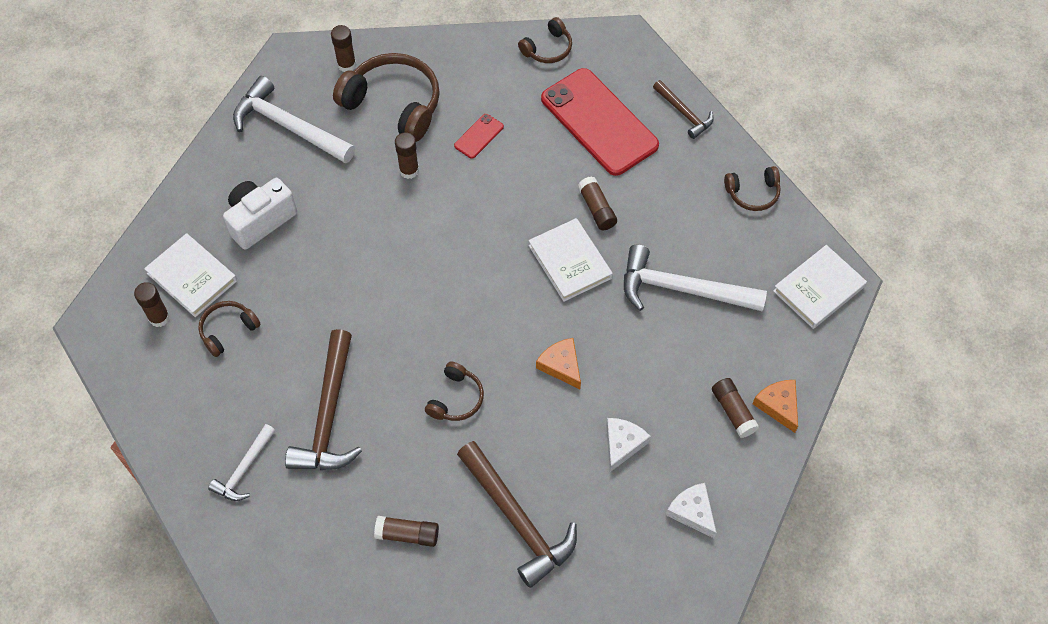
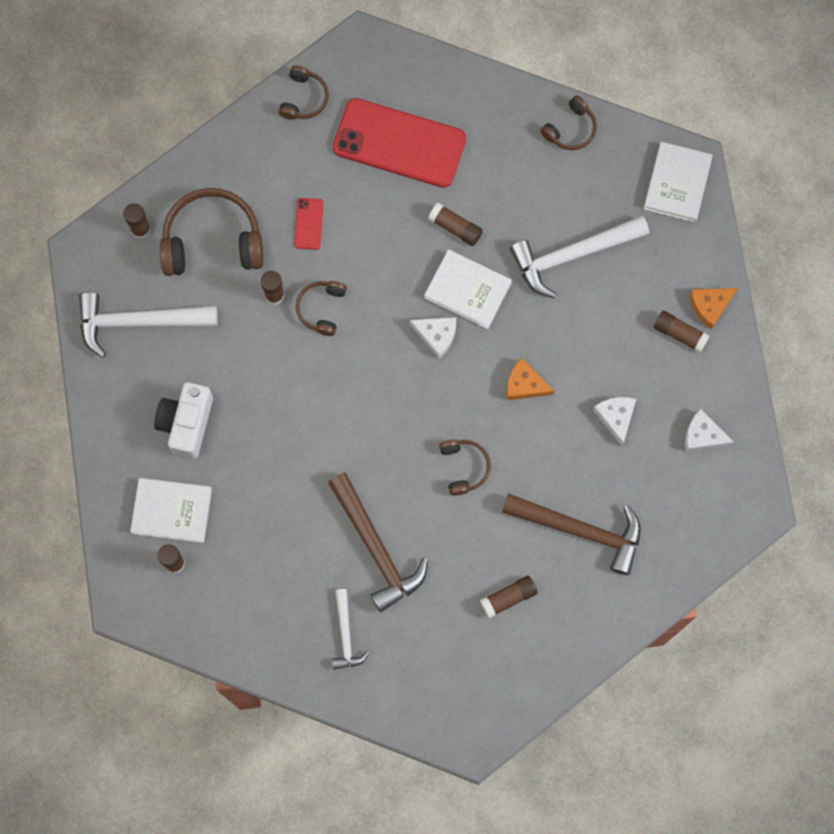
camera: 35 degrees left, 15 degrees up
brown headphones [198,301,261,357] -> brown headphones moved to [296,281,347,336]
brown hammer [653,80,714,139] -> none
orange cheese [753,380,798,433] -> orange cheese turned 60 degrees counterclockwise [689,288,738,329]
none -> white cheese [410,317,456,359]

